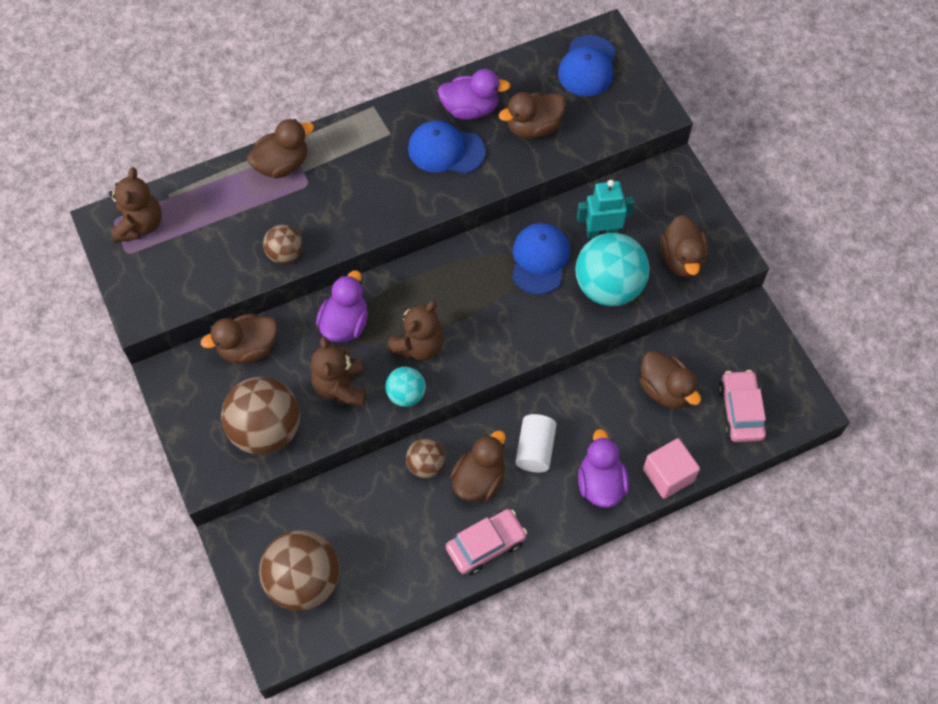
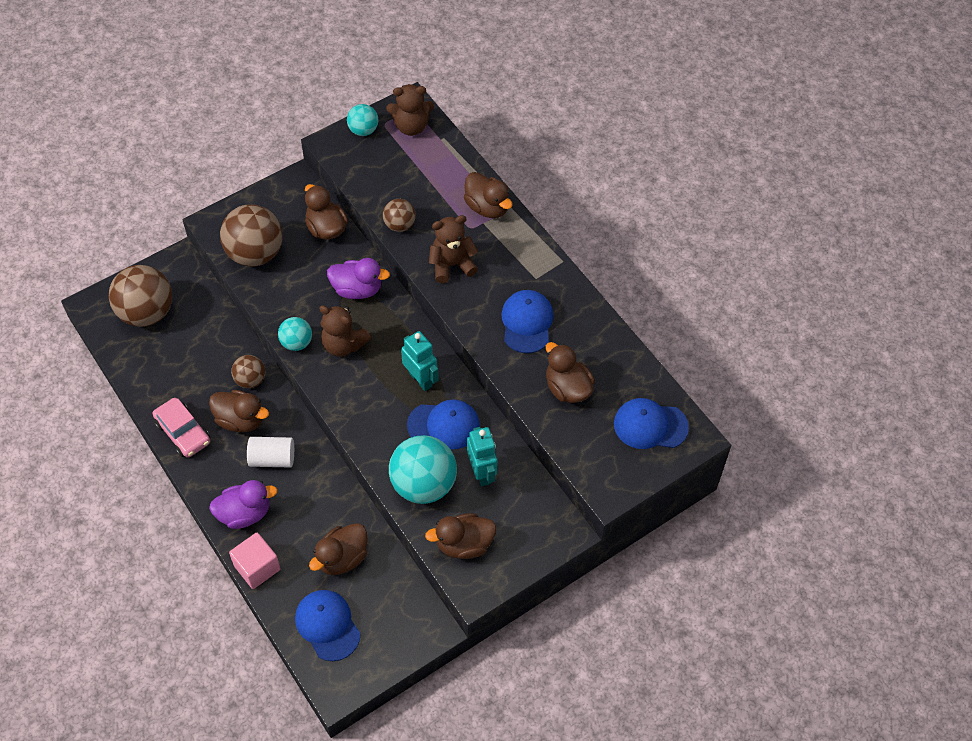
camera: 80 degrees right, 5 degrees down
brown teddy bear [311,336,366,406] -> brown teddy bear moved to [429,215,478,283]
purple duck [437,69,511,120] -> none
pink car [718,370,767,442] -> blue cap [295,590,361,661]
none -> turquoise ball [347,104,378,136]
none -> turquoise robot [401,331,439,391]

